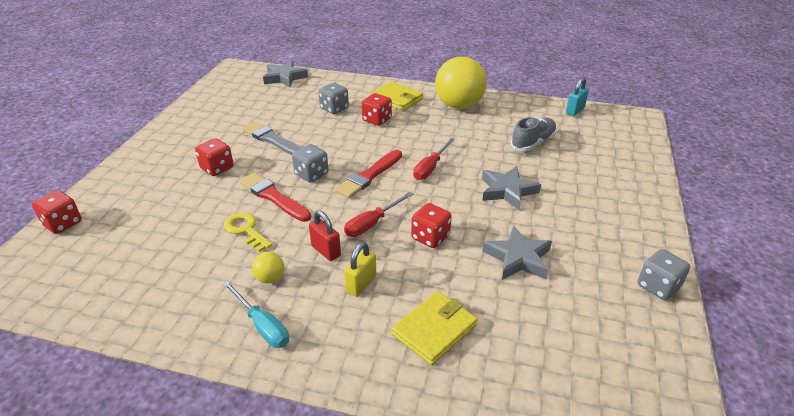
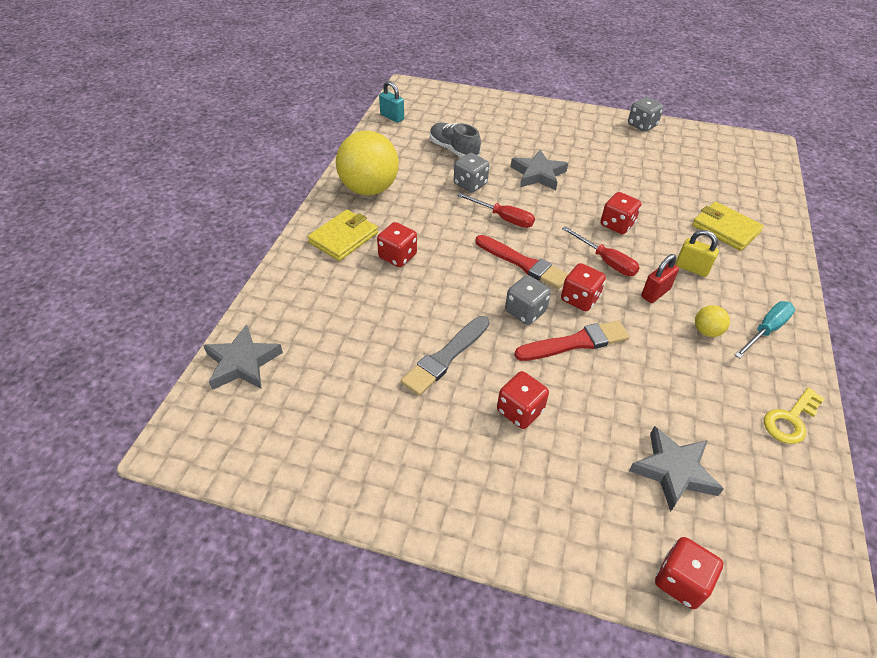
camera: 90 degrees left, 10 degrees up
yellow key [224,212,272,252] -> yellow key moved to [764,388,825,444]
red brush [240,173,311,222] -> red brush turned 150 degrees counterclockwise [514,320,629,361]
grey dice [318,83,349,114] -> grey dice moved to [454,153,489,193]
grey star [483,226,552,280] -> grey star moved to [629,426,724,512]
none -> red dice [561,263,606,311]

